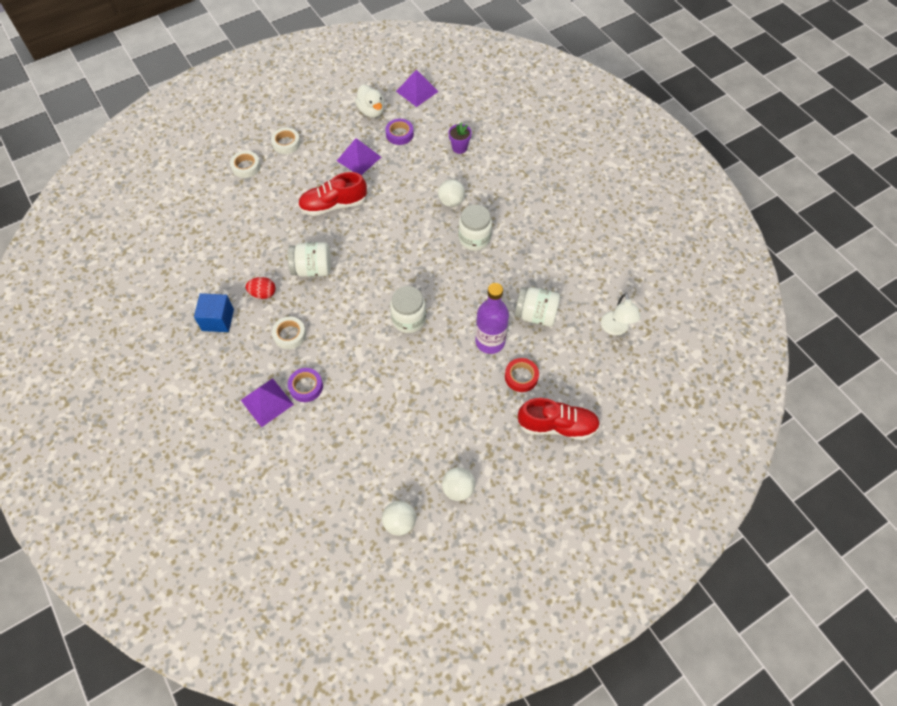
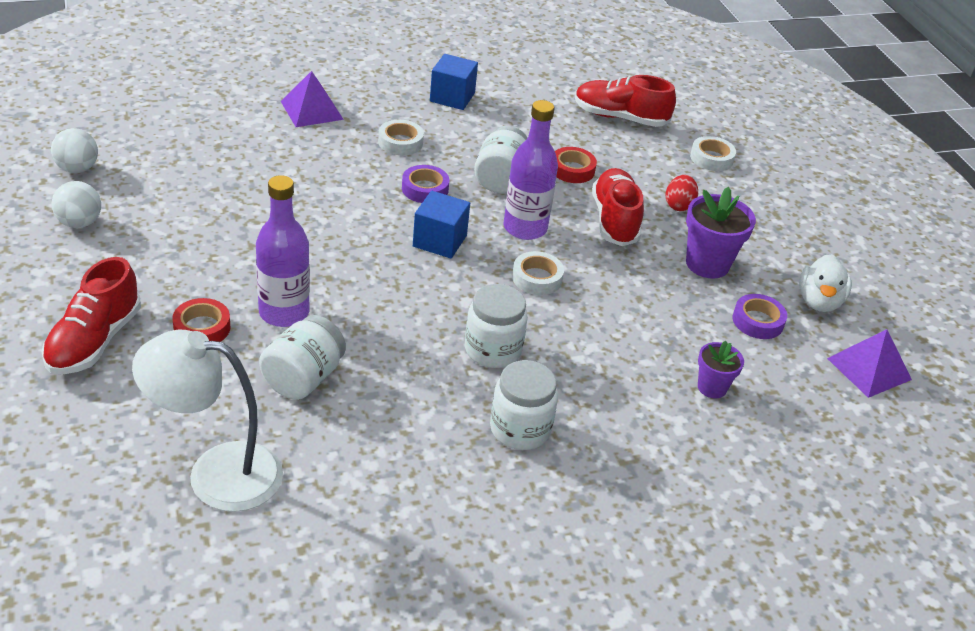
camera: 100 degrees right, 20 degrees down
red egg [246,277,275,299] -> red egg moved to [666,175,698,211]
white tape [271,128,301,154] -> white tape moved to [512,251,564,295]
purple tape [288,368,323,402] -> purple tape moved to [402,165,449,203]
purple pyramid [337,138,381,175] -> purple flower pot [686,187,756,279]
white duck [355,85,385,118] -> white duck turned 60 degrees counterclockwise [799,254,852,312]
white jar [390,286,426,333] -> white jar moved to [490,360,558,450]
white ball [438,179,465,207] -> none
white lamp [601,293,641,335] -> white lamp [132,330,283,512], size x1.67
none -> blue cube [413,191,470,259]
none -> purple bottle [504,100,558,240]
none -> red tape [555,147,597,183]
none -> red shoe [575,75,676,127]

